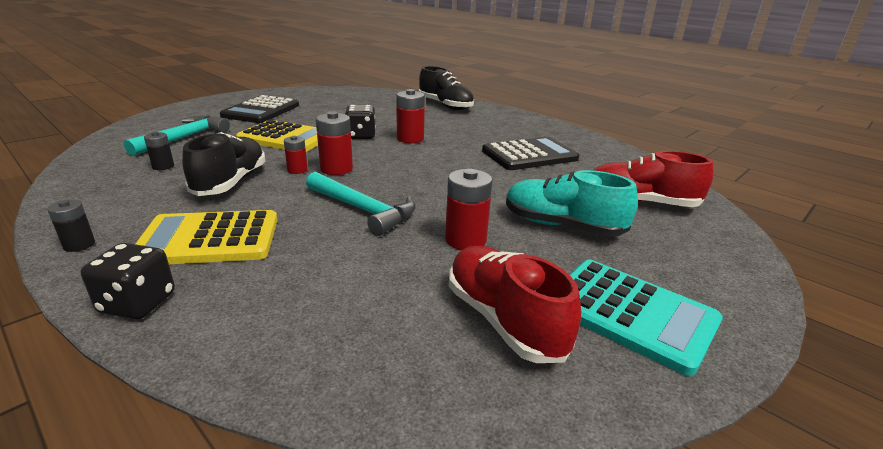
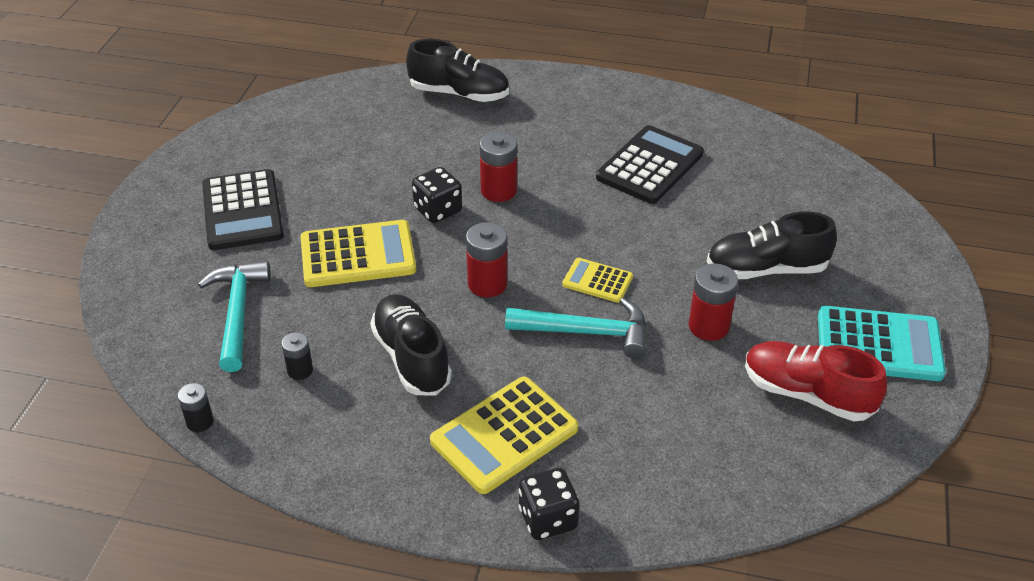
camera: 30 degrees left, 15 degrees up
black battery [47,199,95,252] -> black battery moved to [178,383,214,432]
red battery [284,136,308,174] -> none
turquoise shoe [506,170,638,237] -> black shoe [707,212,837,279]
red shoe [593,151,713,207] -> none
none -> yellow calculator [562,258,633,303]

